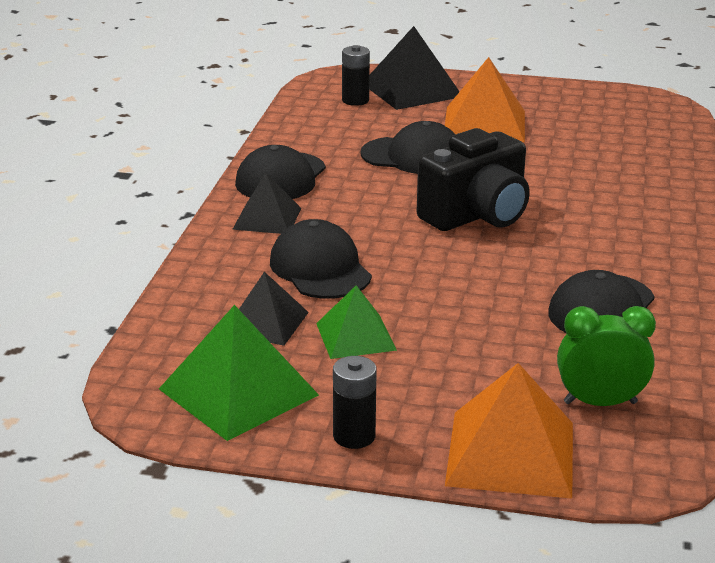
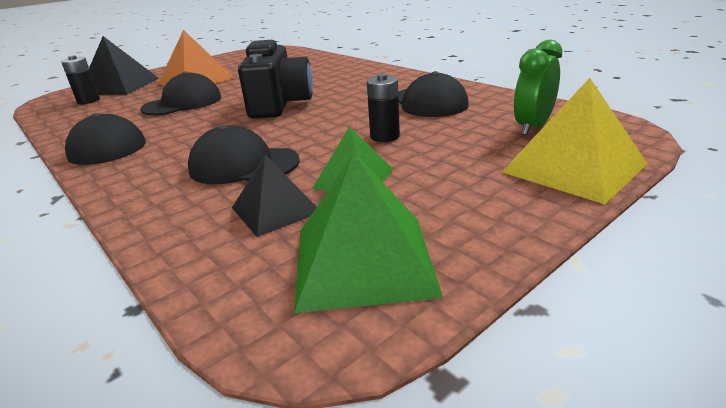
camera: 50 degrees left, 0 degrees up
black pyramid [232,173,301,234] -> none
black battery [333,356,377,449] -> black battery moved to [367,74,400,142]
orange pyramid [445,363,573,499] -> yellow pyramid [502,78,647,204]

